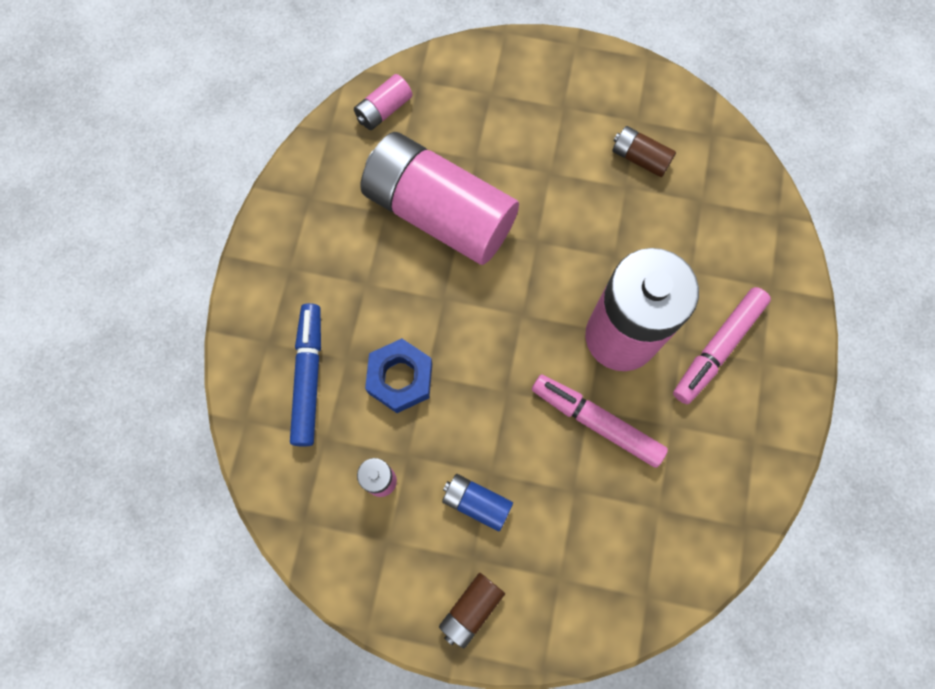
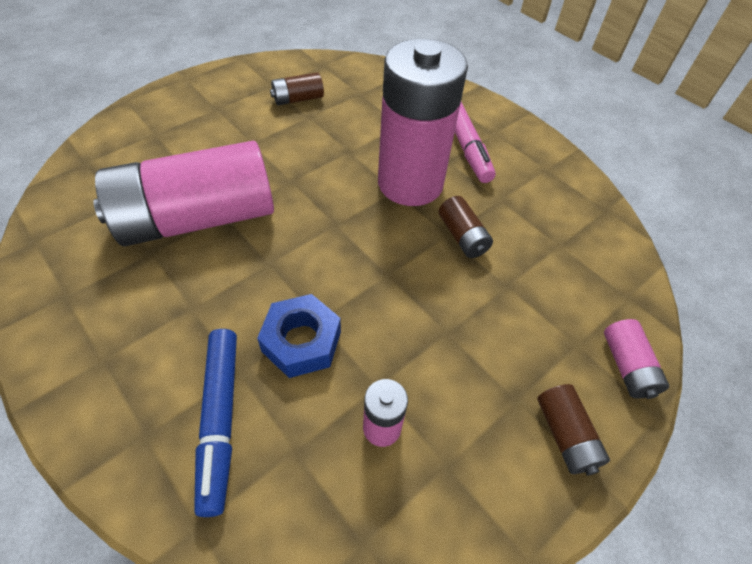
camera: 55 degrees left, 20 degrees down
blue marker [290,303,321,447] -> blue marker turned 135 degrees counterclockwise [194,329,237,517]
pink battery [354,74,412,130] -> pink battery moved to [604,319,669,399]
blue battery [442,474,513,531] -> none
pink marker [532,374,668,468] -> brown battery [439,196,493,258]

